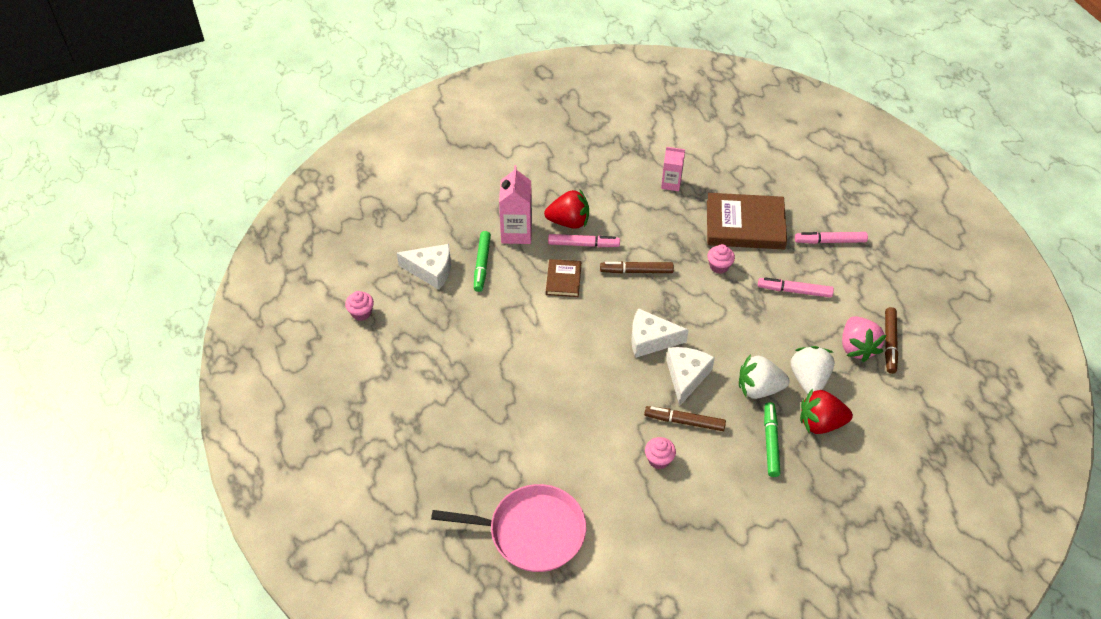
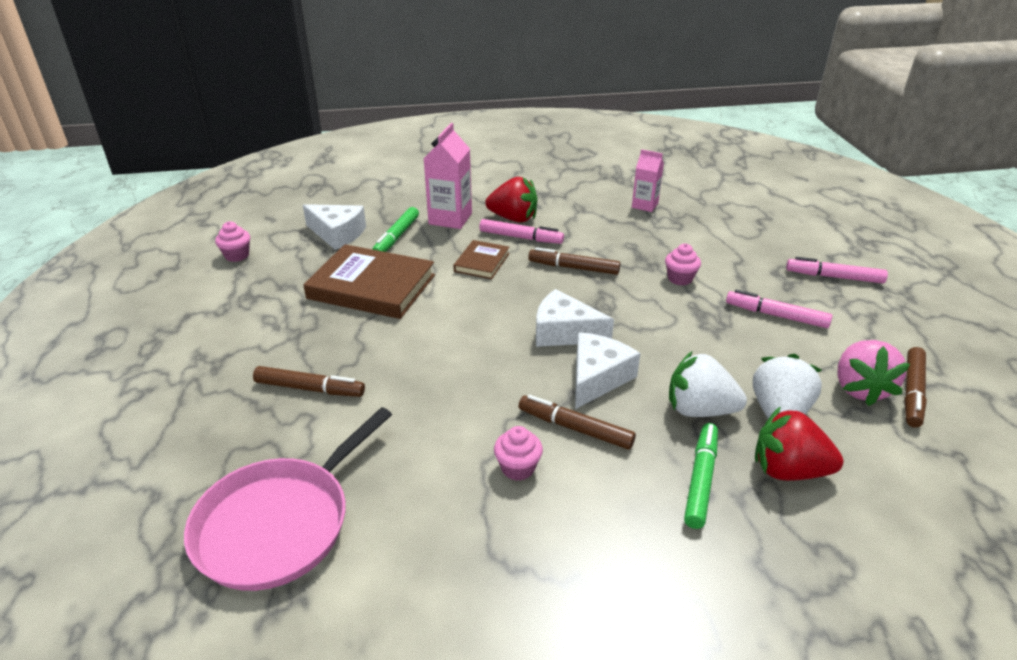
camera: 15 degrees right, 15 degrees down
pink pan [431,484,586,572] -> pink pan turned 105 degrees clockwise [184,407,392,591]
brown book [707,193,787,250] -> brown book moved to [303,244,435,319]
none -> brown marker [253,366,365,397]

